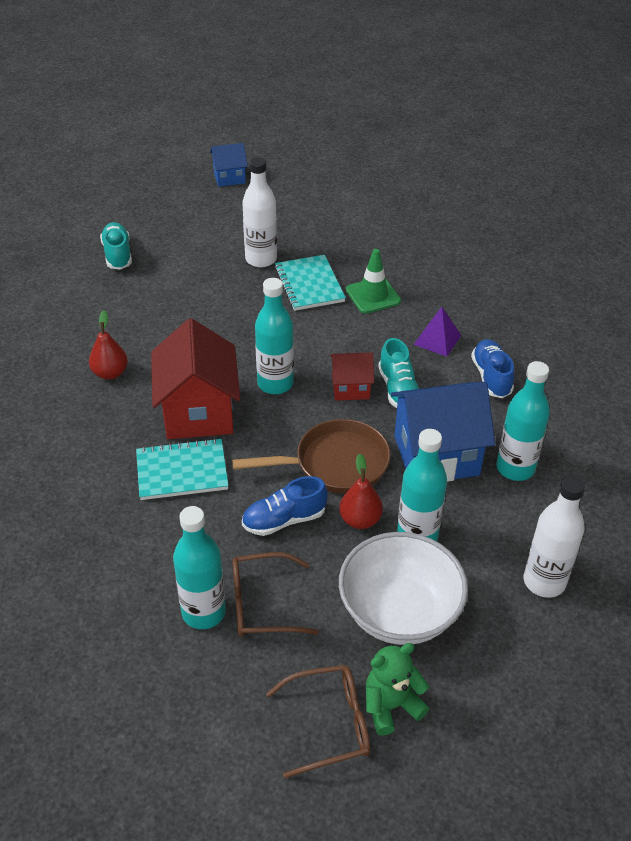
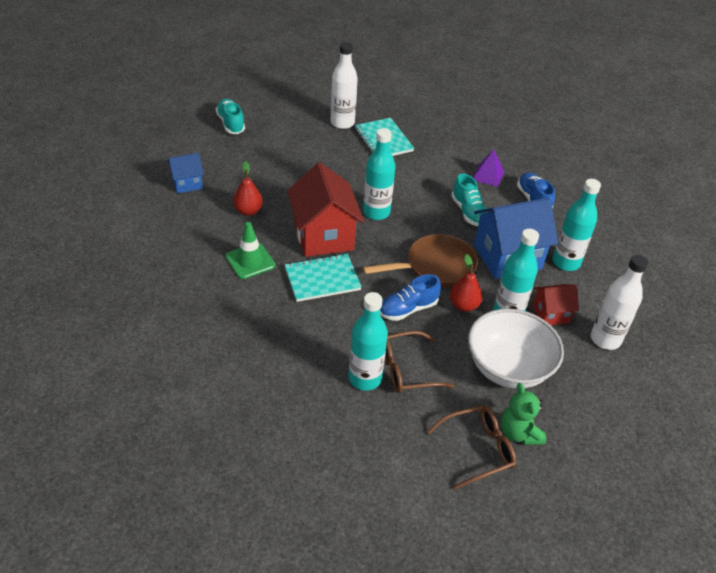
camera: 10 degrees left, 0 degrees up
blue house [210,143,248,187] -> blue house moved to [167,153,204,194]
red house [330,352,374,401] -> red house moved to [533,284,579,325]
green traffic cone [346,249,401,314] -> green traffic cone moved to [225,222,275,279]
green teddy bear [366,643,429,736] -> green teddy bear turned 75 degrees counterclockwise [501,383,546,445]

